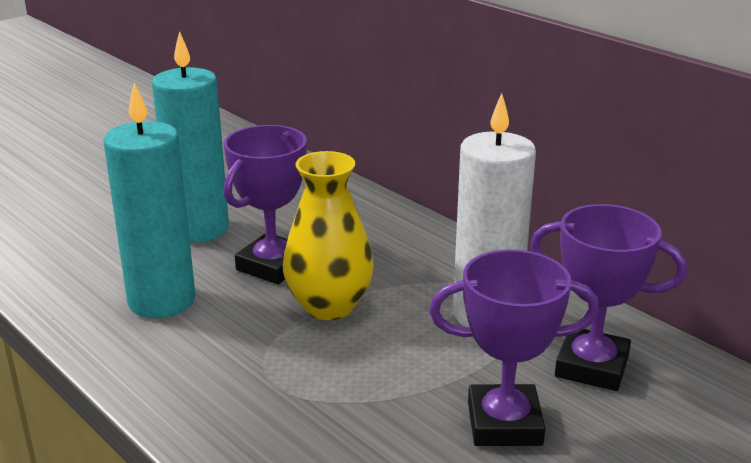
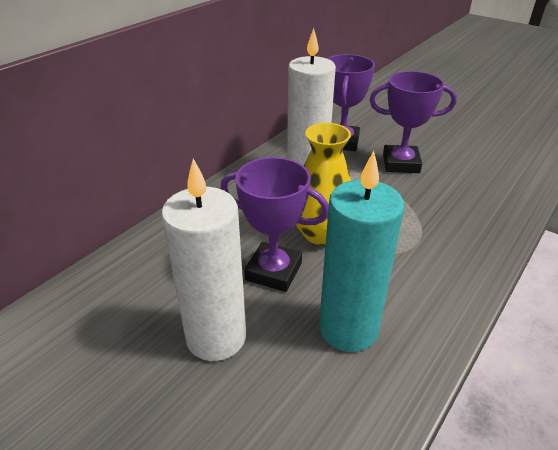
camera: 100 degrees left, 10 degrees up
turquoise candle [152,31,229,243] -> white candle [161,159,246,361]
purple trophy [429,249,599,446] -> purple trophy turned 75 degrees counterclockwise [369,71,457,173]

